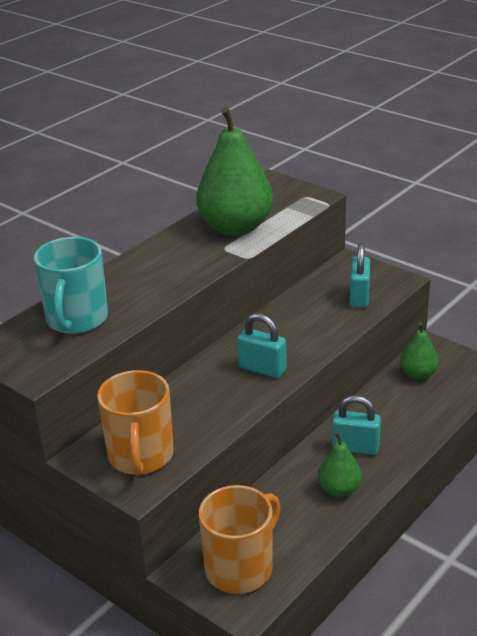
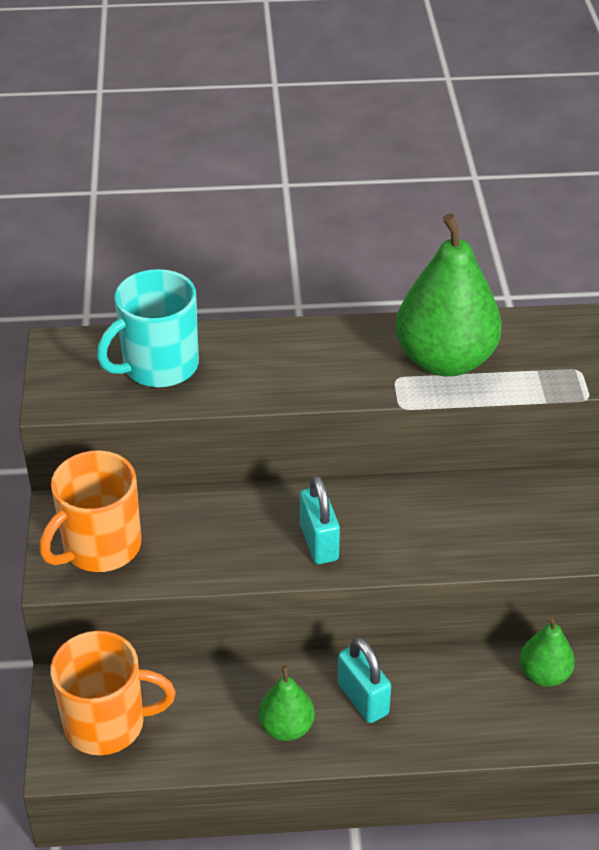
camera: 45 degrees right, 10 degrees up
turquoise padlock [350,243,370,308] -> none

